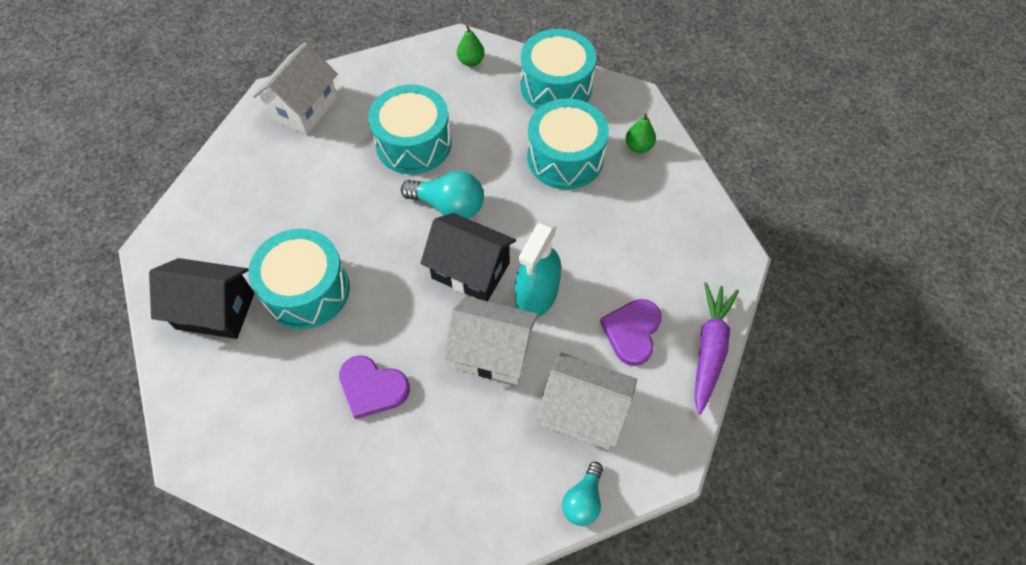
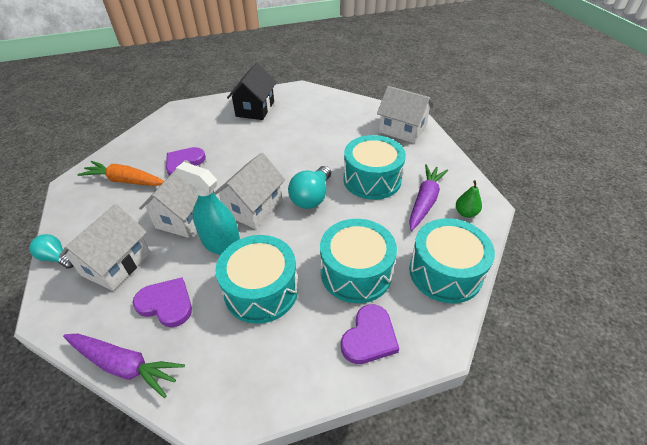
camera: 95 degrees right, 15 degrees down
turquoise drum [248,229,350,329] -> turquoise drum moved to [215,235,298,324]
black house [420,213,516,301] -> white house [214,153,285,229]
green pear [625,113,656,153] -> purple heart [341,304,399,364]
none -> orange carrot [78,161,164,186]
none -> purple carrot [409,164,448,231]

